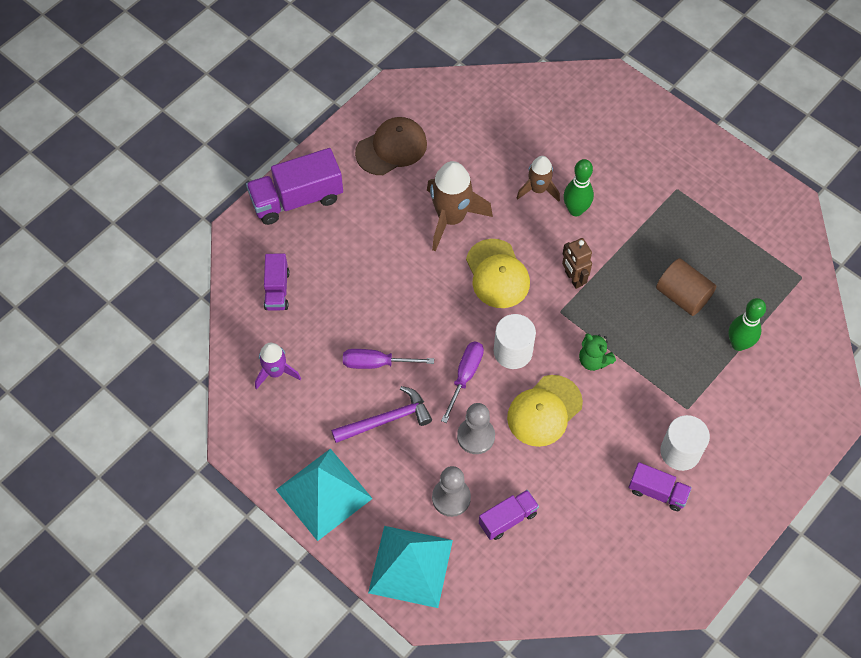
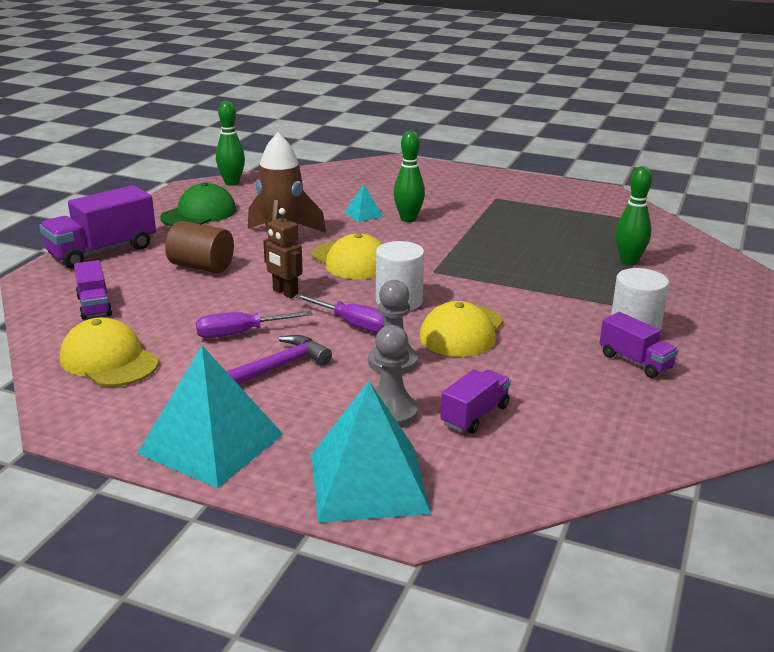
camera: 20 degrees left, 35 degrees down
purple rocket [255,343,301,389] -> yellow cap [60,317,159,387]
brown cap [355,117,427,175] -> green cap [160,182,236,226]
purple screwdriver [441,342,484,423] -> purple screwdriver turned 120 degrees clockwise [294,294,385,333]
brown rocket [517,156,560,202] -> turquoise pyramid [344,184,384,222]
brown robot [562,238,592,289] -> brown robot moved to [263,208,303,298]
green teddy bear [579,333,616,371] -> none
purple truck [628,462,692,511] -> purple truck turned 45 degrees clockwise [600,312,678,378]
brown cylinder [656,258,716,316] -> brown cylinder moved to [165,221,234,273]
none -> green bowling pin [216,101,245,186]

